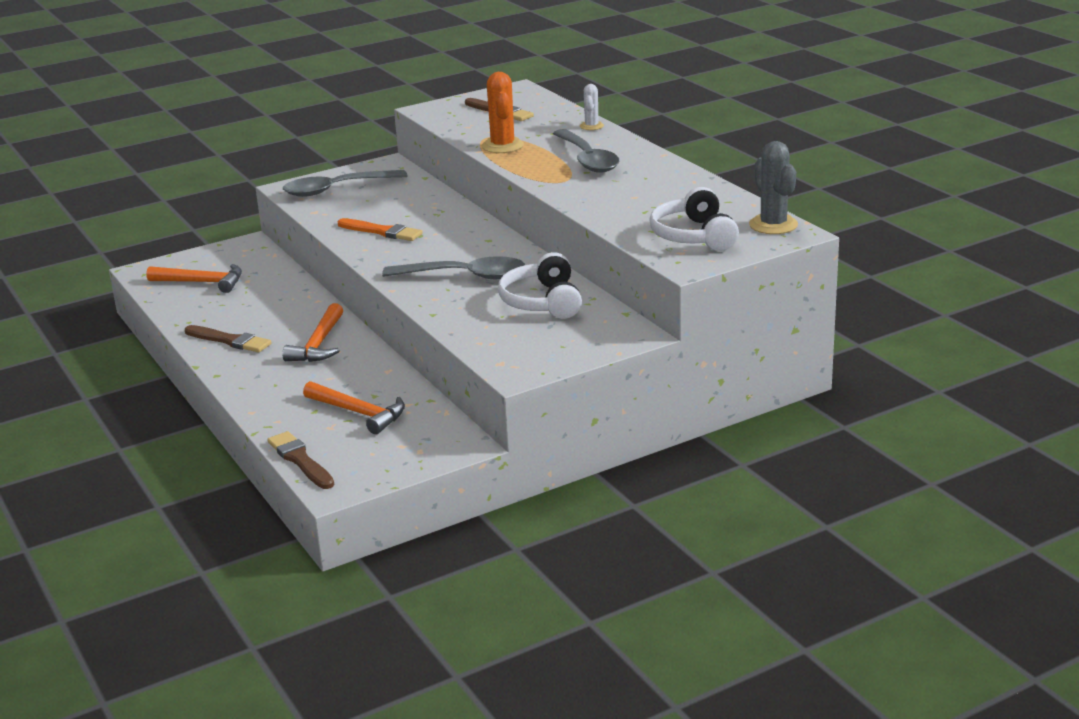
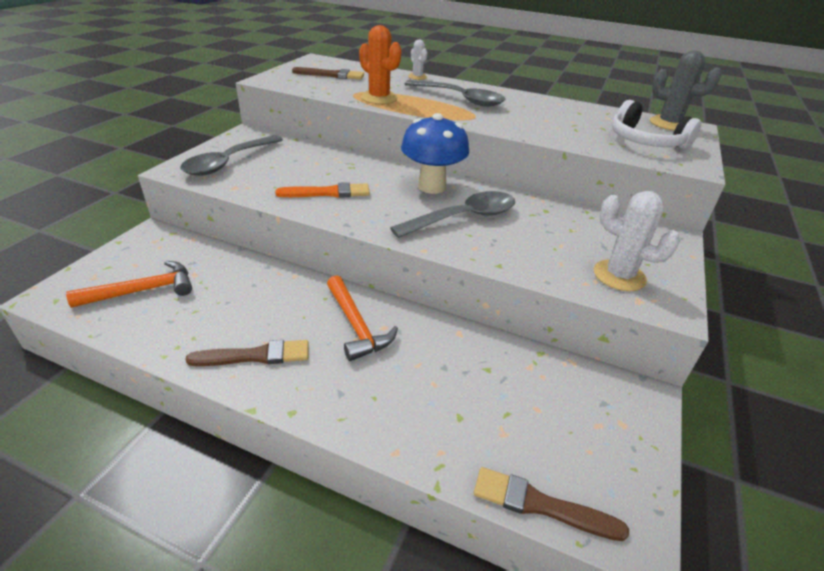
camera: 40 degrees left, 10 degrees up
orange hammer [303,381,405,434] -> none
white headphones [498,252,582,319] -> none
none -> blue mushroom [401,113,469,194]
none -> white cactus [594,191,680,291]

